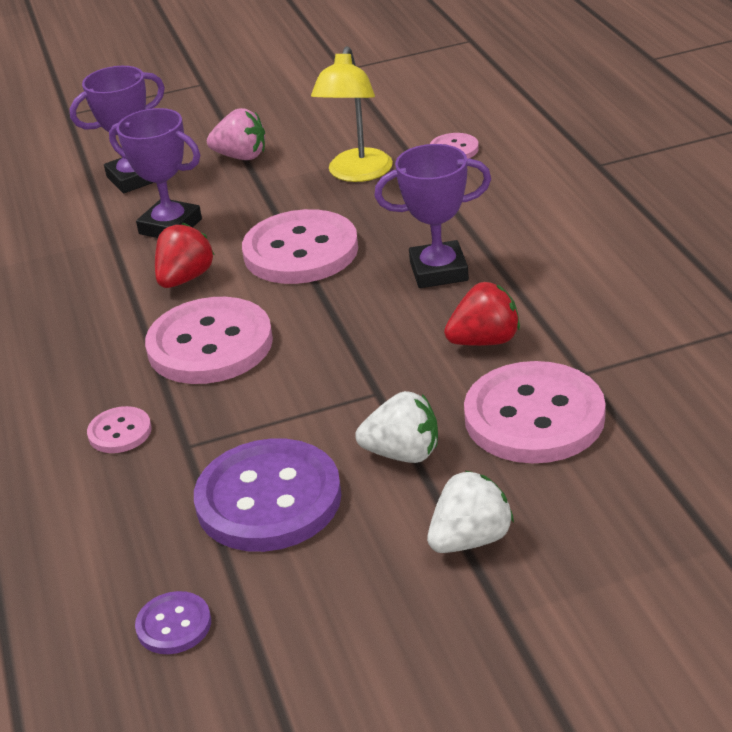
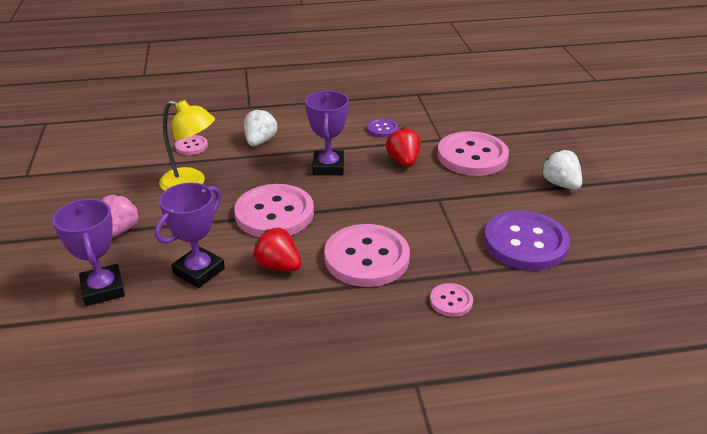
camera: 85 degrees left, 0 degrees up
purple button [135,591,211,654] -> purple button moved to [367,119,398,137]
white strawberry [355,391,438,463] -> white strawberry moved to [244,108,277,146]

